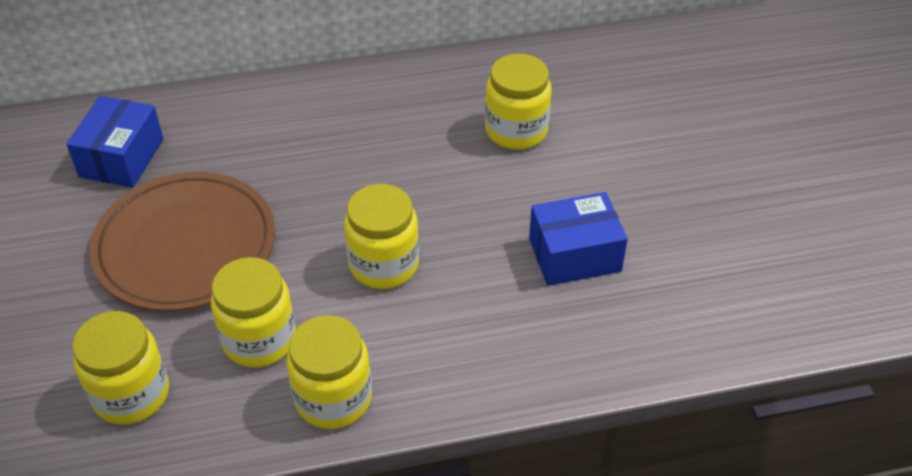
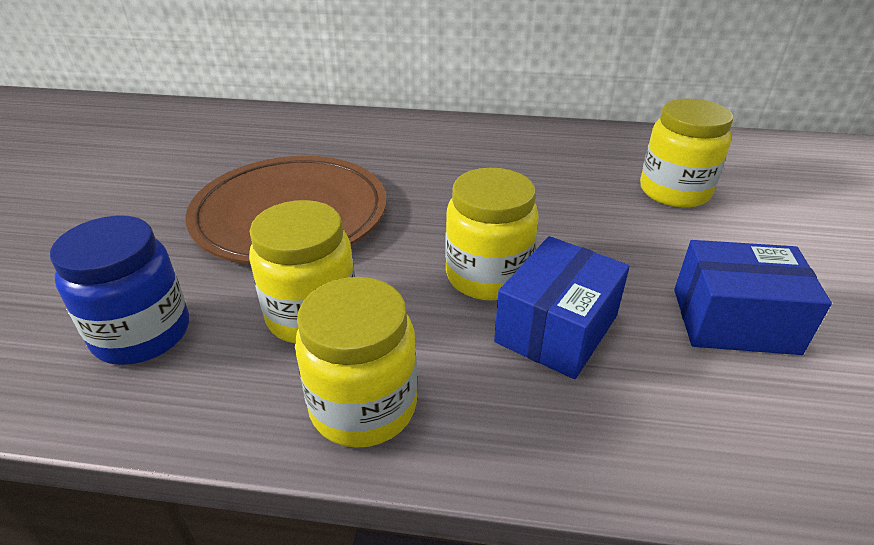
camera: 20 degrees right, 10 degrees down
blue box [66,96,164,188] -> blue box moved to [494,236,630,379]
yellow jar [72,311,169,425] -> blue jar [50,215,189,365]

